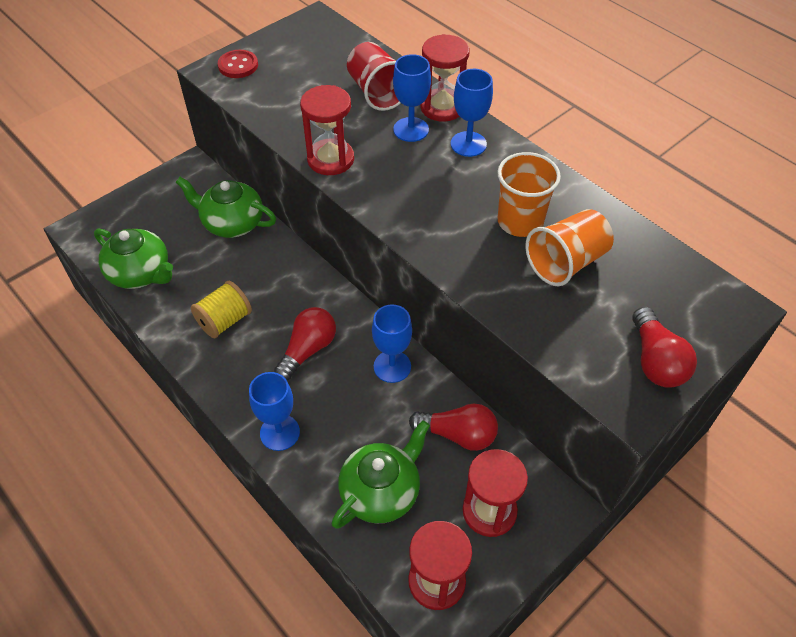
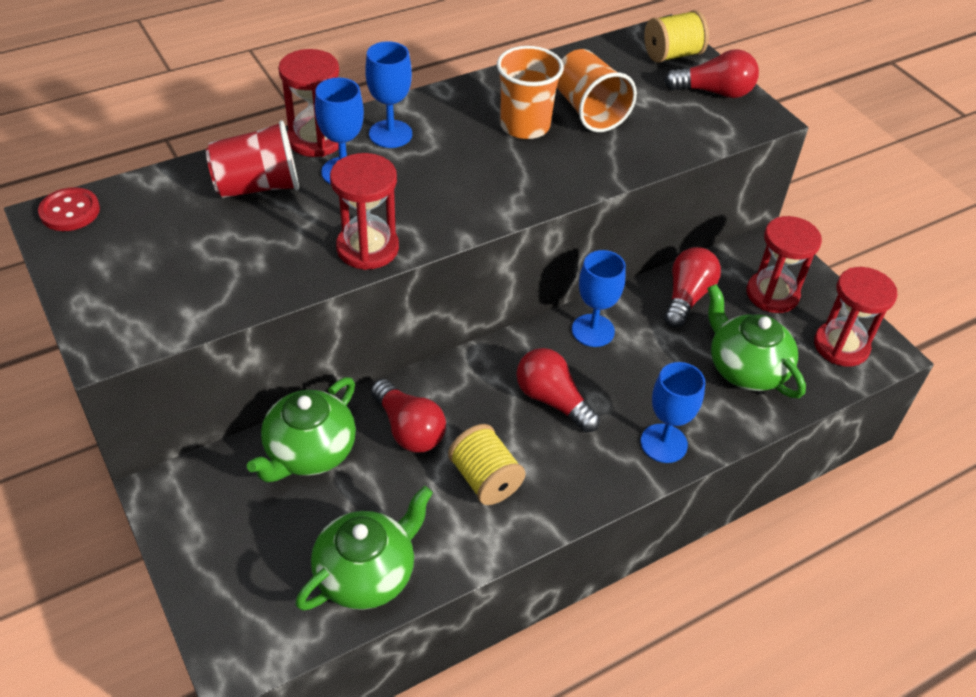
camera: 80 degrees left, 5 degrees down
red button [218,50,258,78] -> red button moved to [38,187,100,231]
none -> red light bulb [371,379,446,453]
none -> yellow spool [644,10,709,63]

